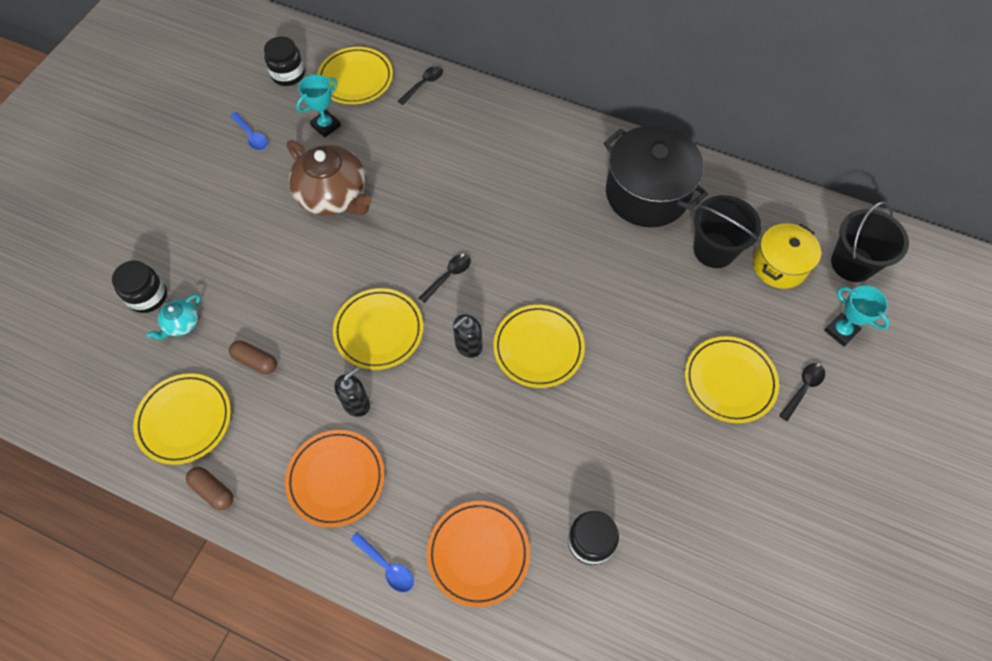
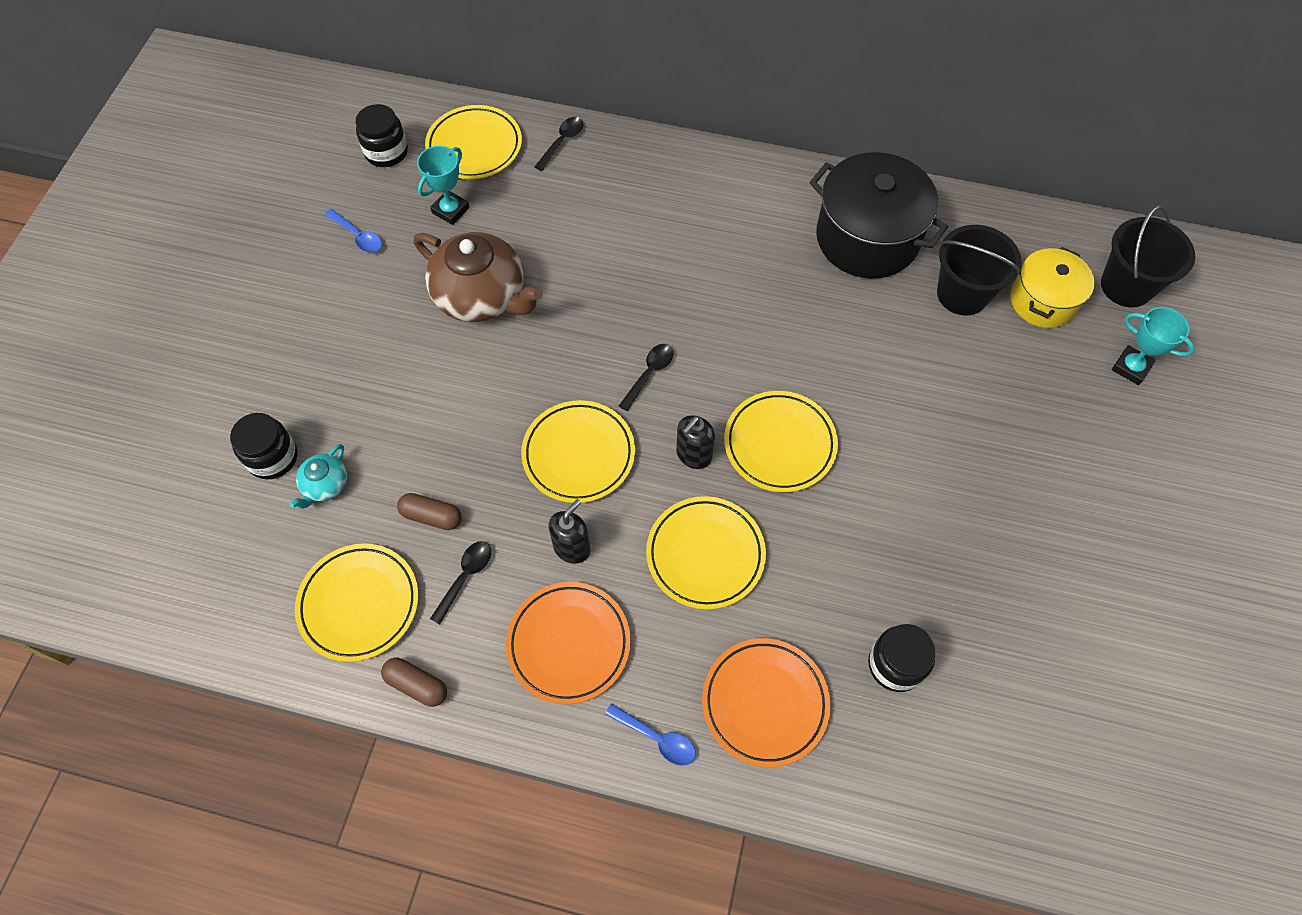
camera: 10 degrees left, 0 degrees up
yellow plate [685,336,779,423] -> yellow plate moved to [646,496,766,610]
black spoon [779,363,825,421] -> black spoon moved to [430,541,491,625]

